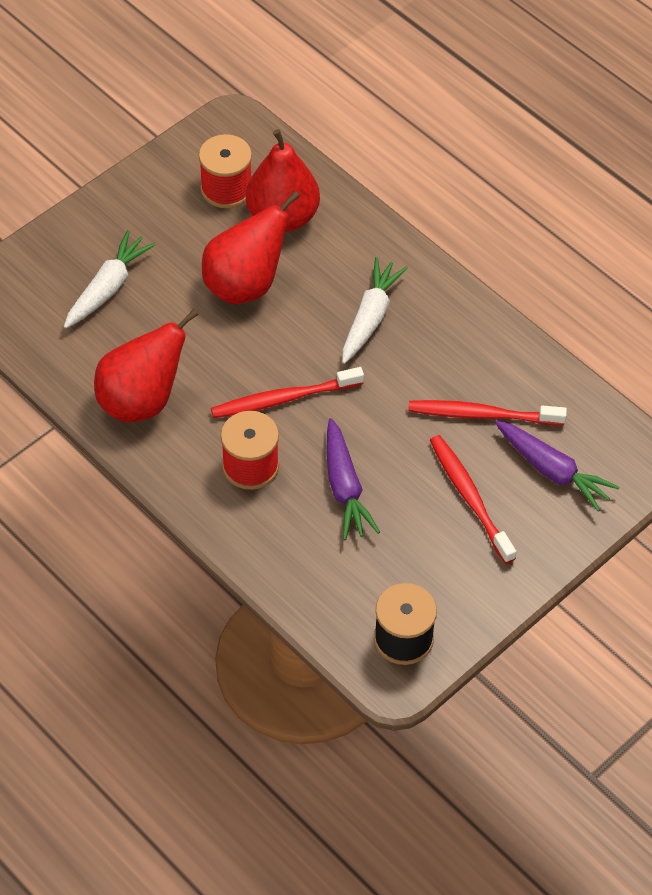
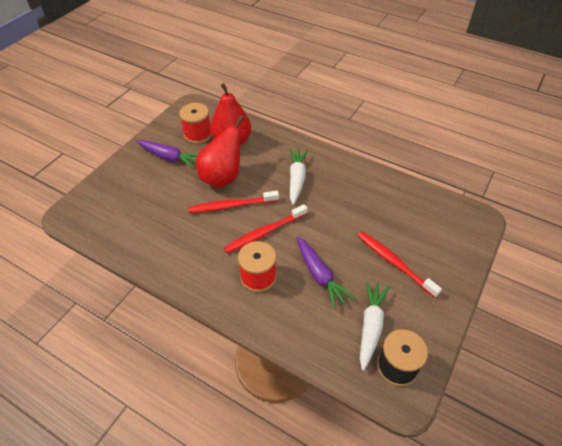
camera: 15 degrees left, 5 degrees down
white carrot [64,230,156,328] -> white carrot moved to [360,281,390,371]
red pear [94,309,199,422] -> none
red toothbrush [408,400,567,425] -> red toothbrush moved to [189,191,279,213]
purple carrot [495,421,620,511] -> purple carrot moved to [136,140,198,169]

